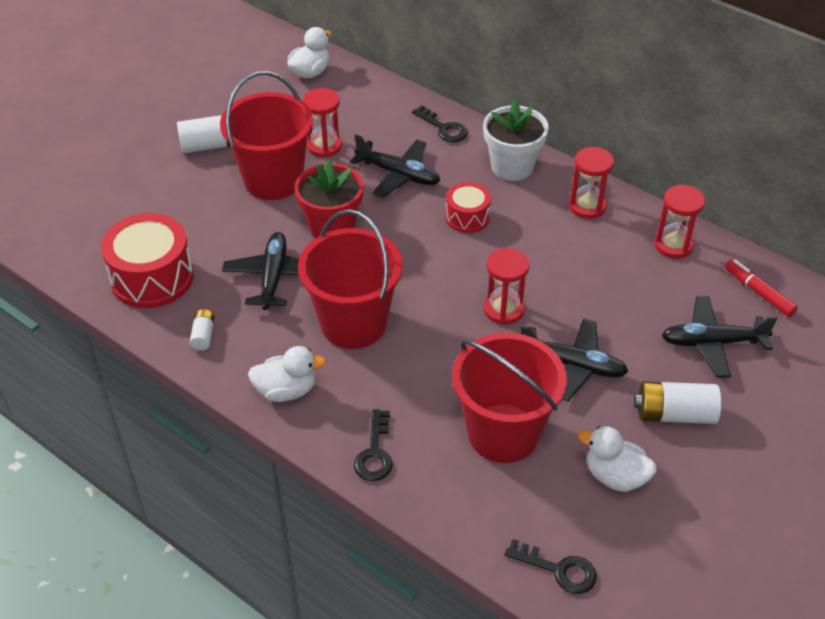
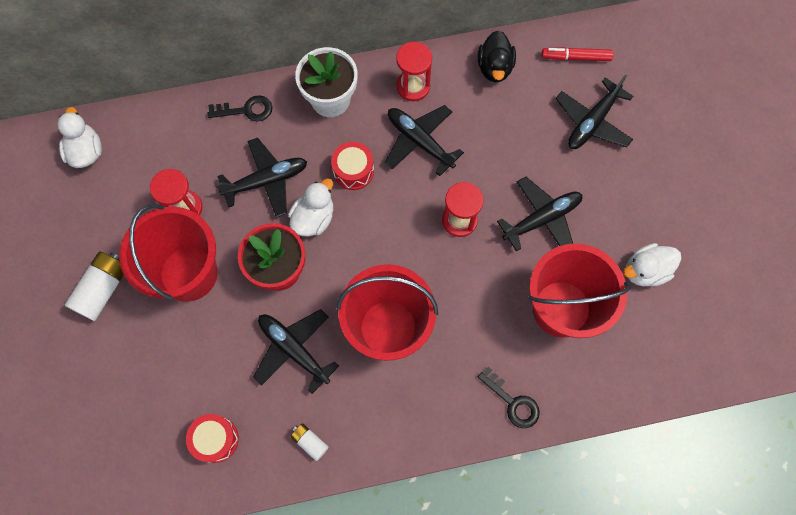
camera: 50 degrees left, 25 degrees up
red drum [101,213,194,308] -> red drum [186,414,239,463], size x0.57
white duck [248,346,326,402] -> white duck moved to [288,178,333,237]
black key [505,539,597,594] -> none
white battery [634,381,721,424] -> none
red hourglass [654,185,705,259] -> black duck [478,30,516,82]
none -> black plane [385,105,464,176]

